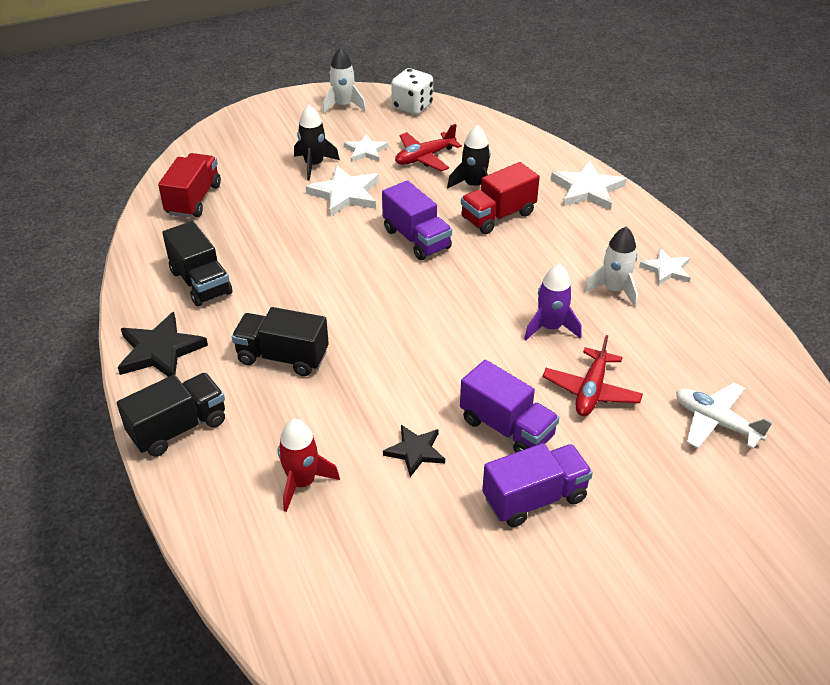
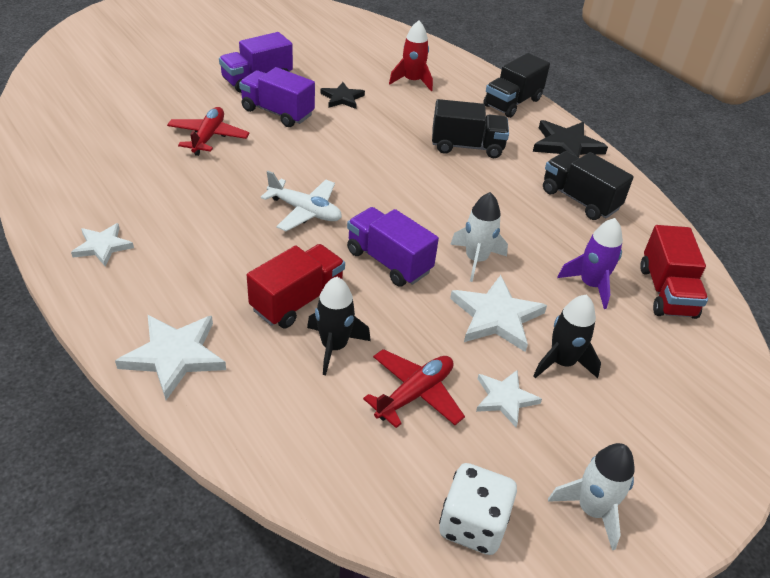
camera: 165 degrees right, 0 degrees up
purple rocket [524,264,582,340] -> purple rocket moved to [557,218,623,309]
white rocket [584,227,638,307] -> white rocket moved to [450,192,508,282]
white plane [676,382,773,449] -> white plane moved to [261,171,342,231]

